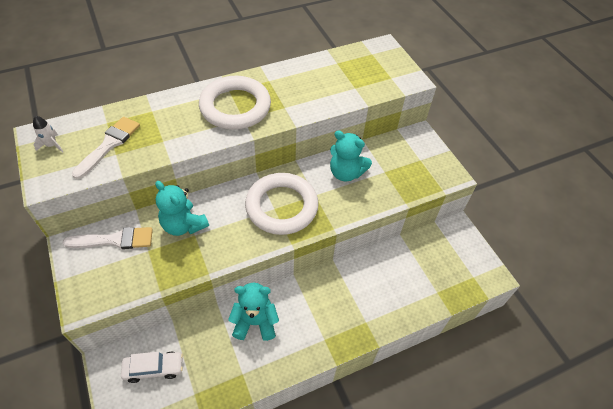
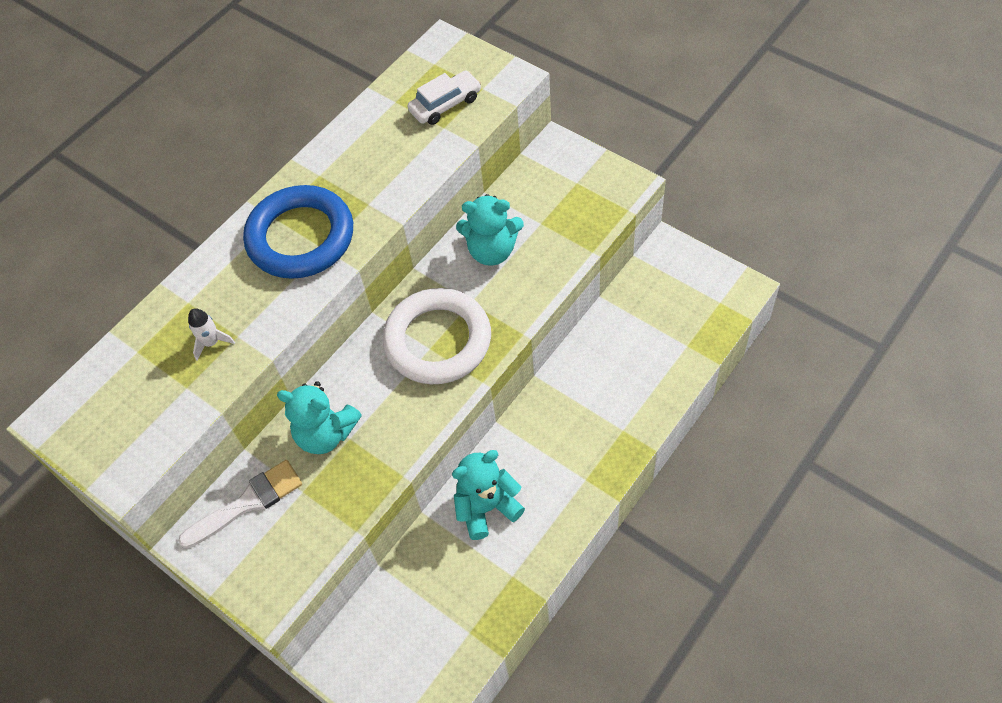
camera: 20 degrees left, 5 degrees up
white rocket [33,116,63,153] -> white rocket moved to [188,308,235,361]
white brush [72,117,140,179] -> none
white car [121,352,183,383] -> white car moved to [408,71,481,125]
white ring [199,76,271,130] -> blue ring [243,185,353,279]

